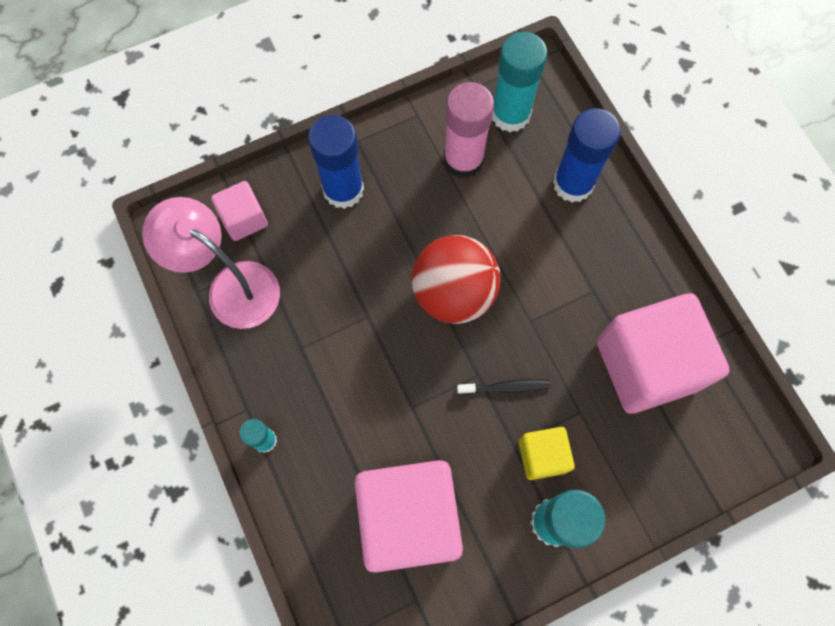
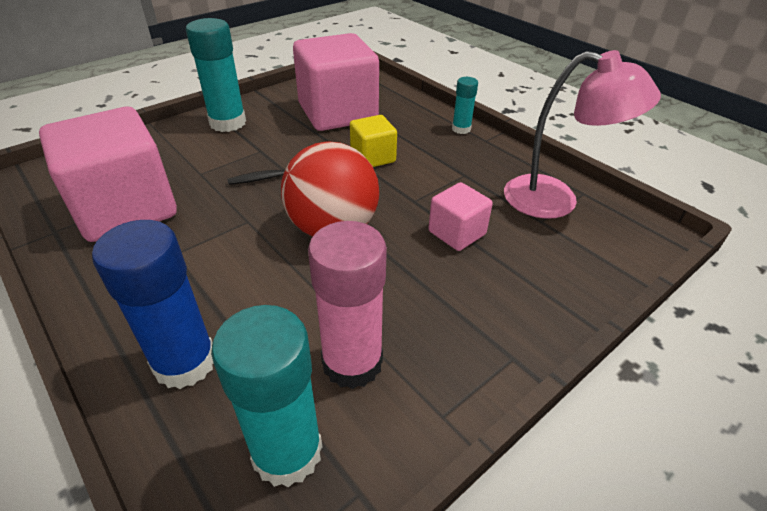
camera: 165 degrees right, 30 degrees down
pink cube [211,181,268,241] -> pink cube moved to [428,182,493,251]
blue glue stick [308,115,364,209] -> none
yellow cube [519,427,575,480] -> yellow cube moved to [350,115,397,167]

